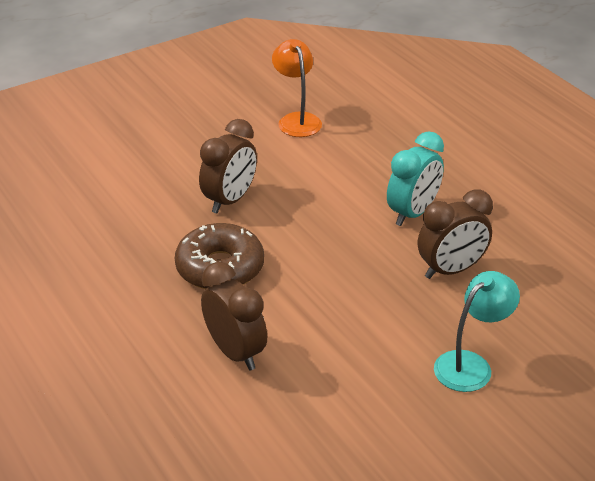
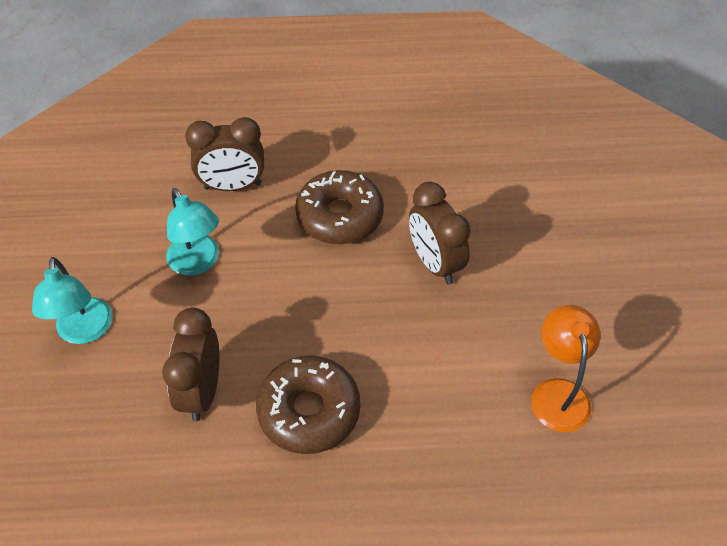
camera: 120 degrees right, 15 degrees up
orange lamp [272,39,322,137] -> orange lamp turned 105 degrees counterclockwise [531,305,601,432]
turquoise clock [387,131,444,226] -> brown donut [256,355,361,454]
none -> turquoise lamp [166,188,219,276]

